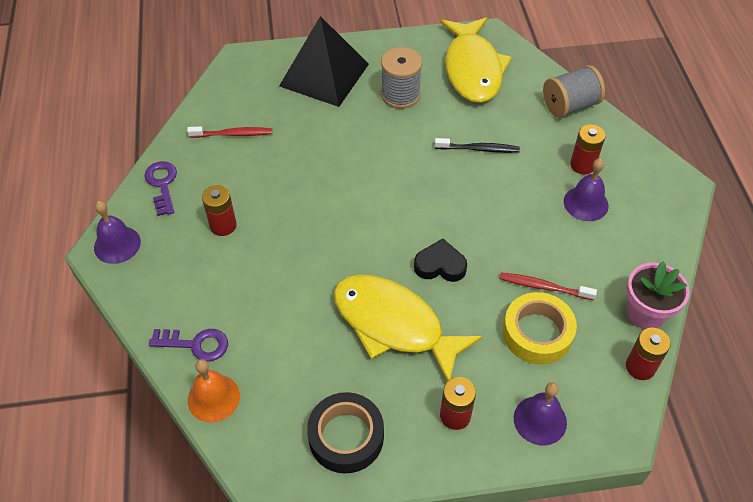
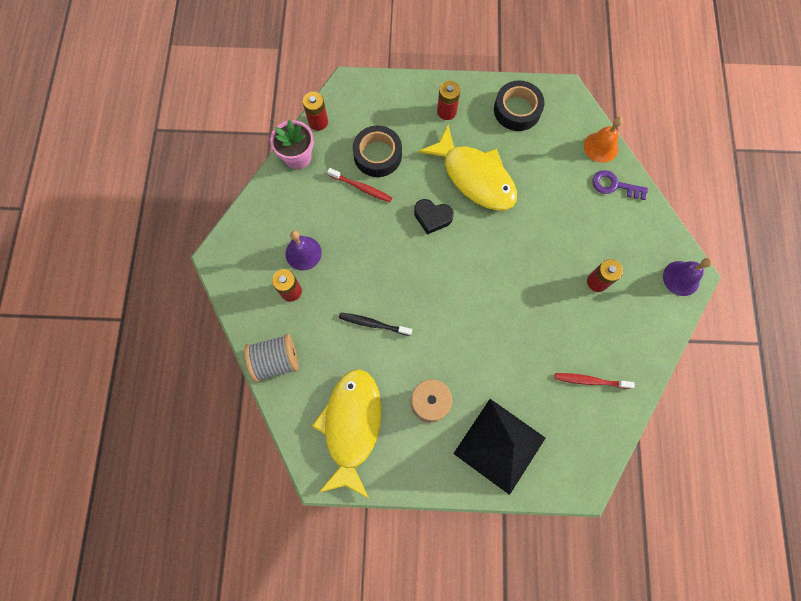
camera: 170 degrees left, 20 degrees up
purple key [144,161,177,216] -> none
yellow tape [503,292,577,365] -> black tape [353,126,402,177]
purple bell [514,382,567,446] -> none

